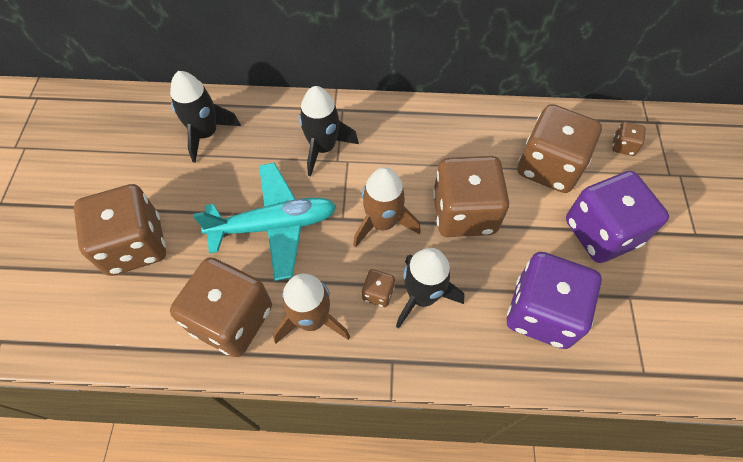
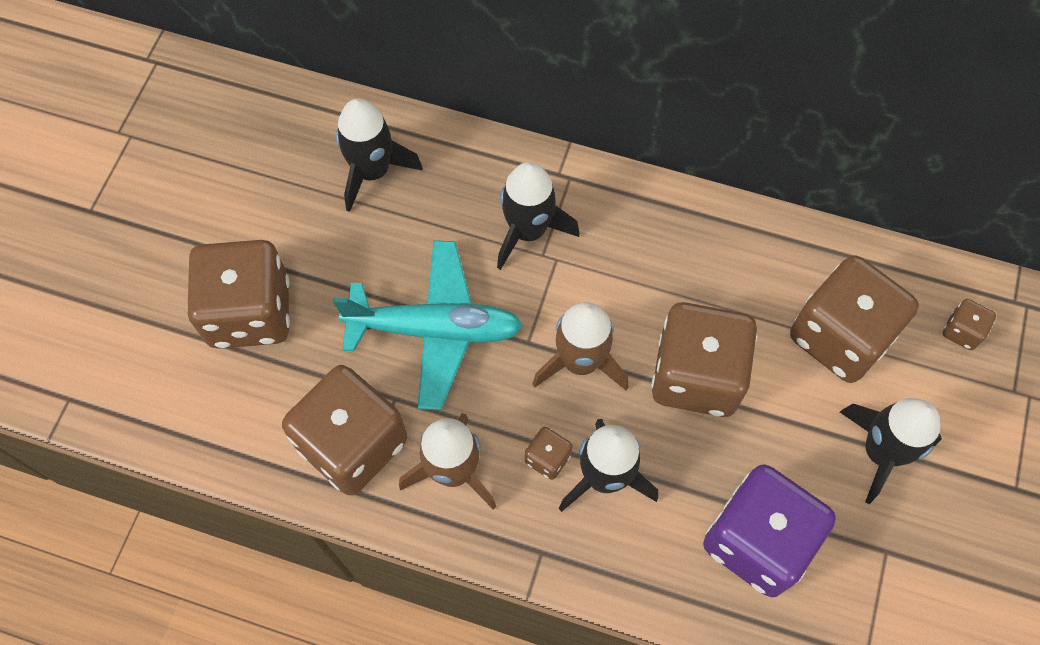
camera: 15 degrees right, 5 degrees up
purple dice [566,171,669,263] -> black rocket [840,398,942,504]

